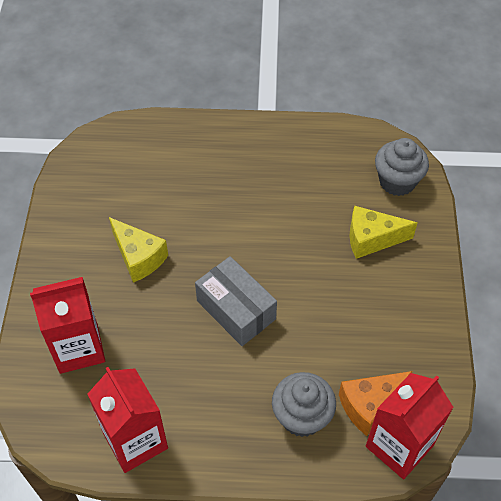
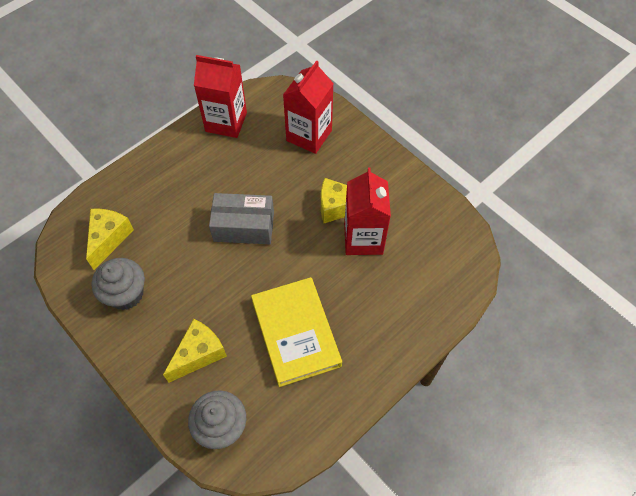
camera: 135 degrees right, 5 degrees up
grey cupcake [272,372,336,437] -> grey cupcake moved to [91,258,145,310]
orange cheese [339,371,413,436] -> yellow cheese [86,209,134,270]
red carton [366,373,454,479] -> red carton moved to [344,168,391,255]
none -> yellow book [251,277,342,387]

